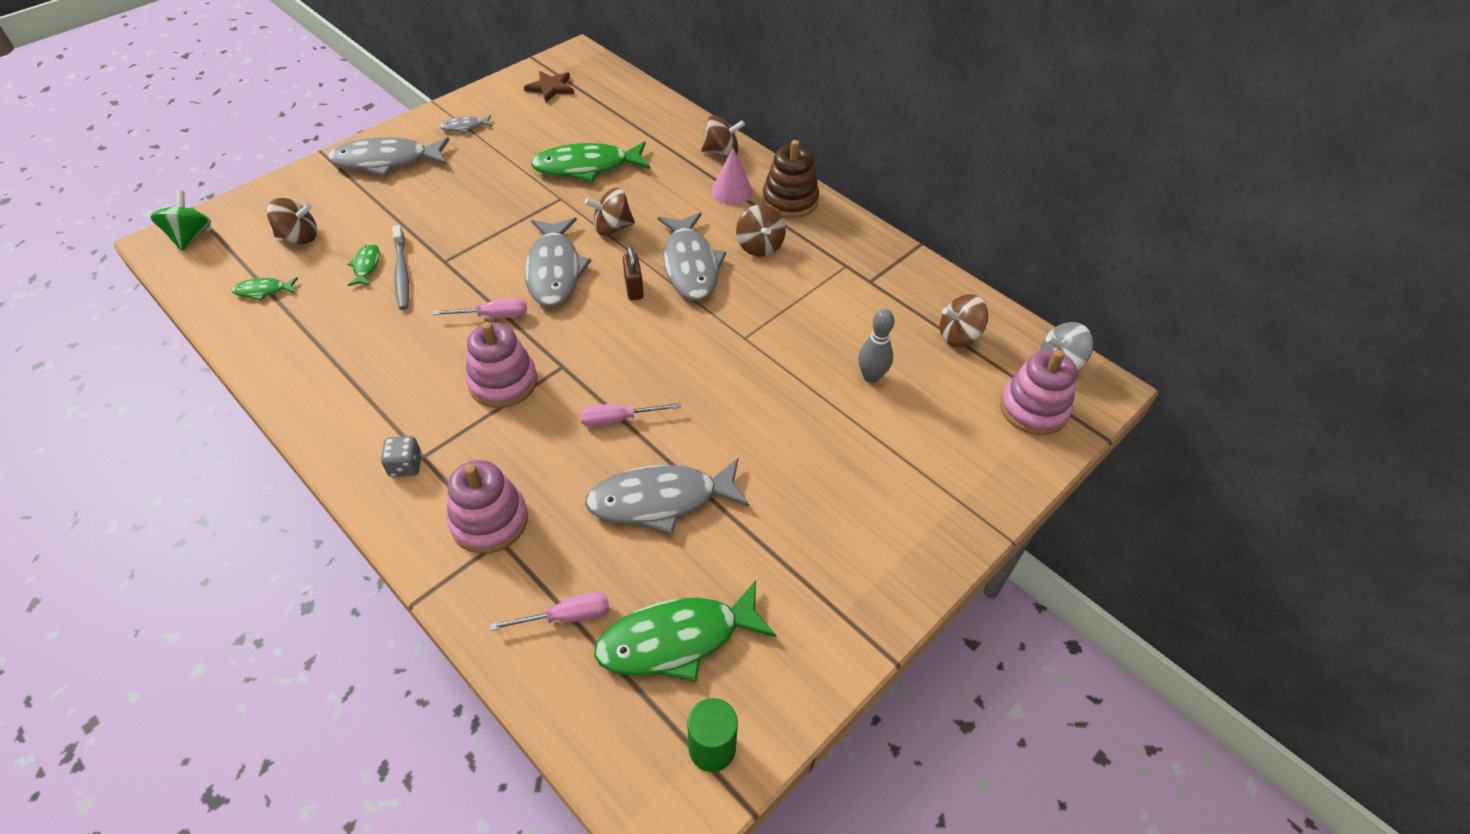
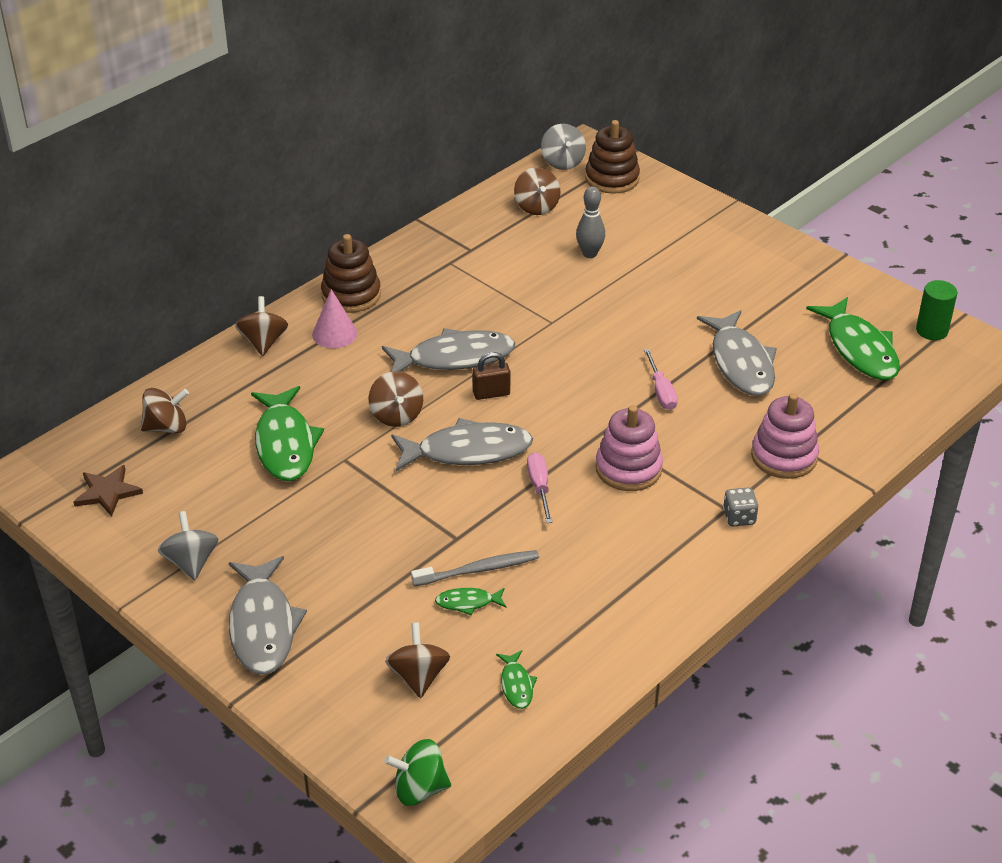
camera: 90 degrees left, 10 degrees down
grey fish [440,115,493,133] -> grey spinning top [158,511,218,580]
pink screwdriver [490,592,609,631] -> none
brown spinning top [736,204,786,257] -> brown spinning top moved to [141,388,189,433]
pink stacking toy [1000,350,1077,435] -> brown stacking toy [585,120,640,194]

